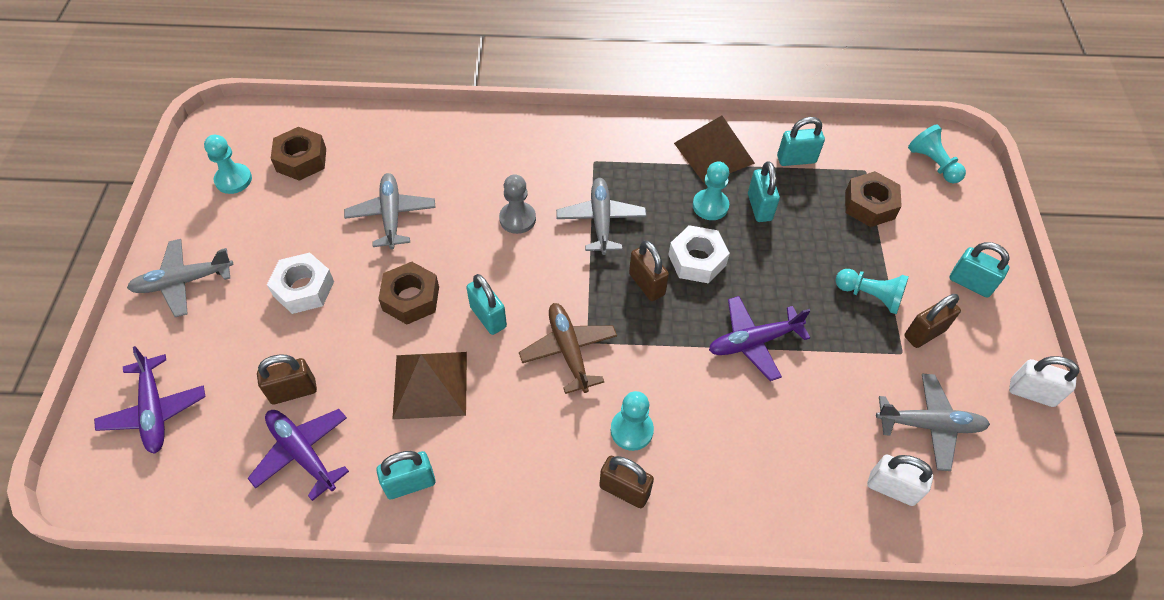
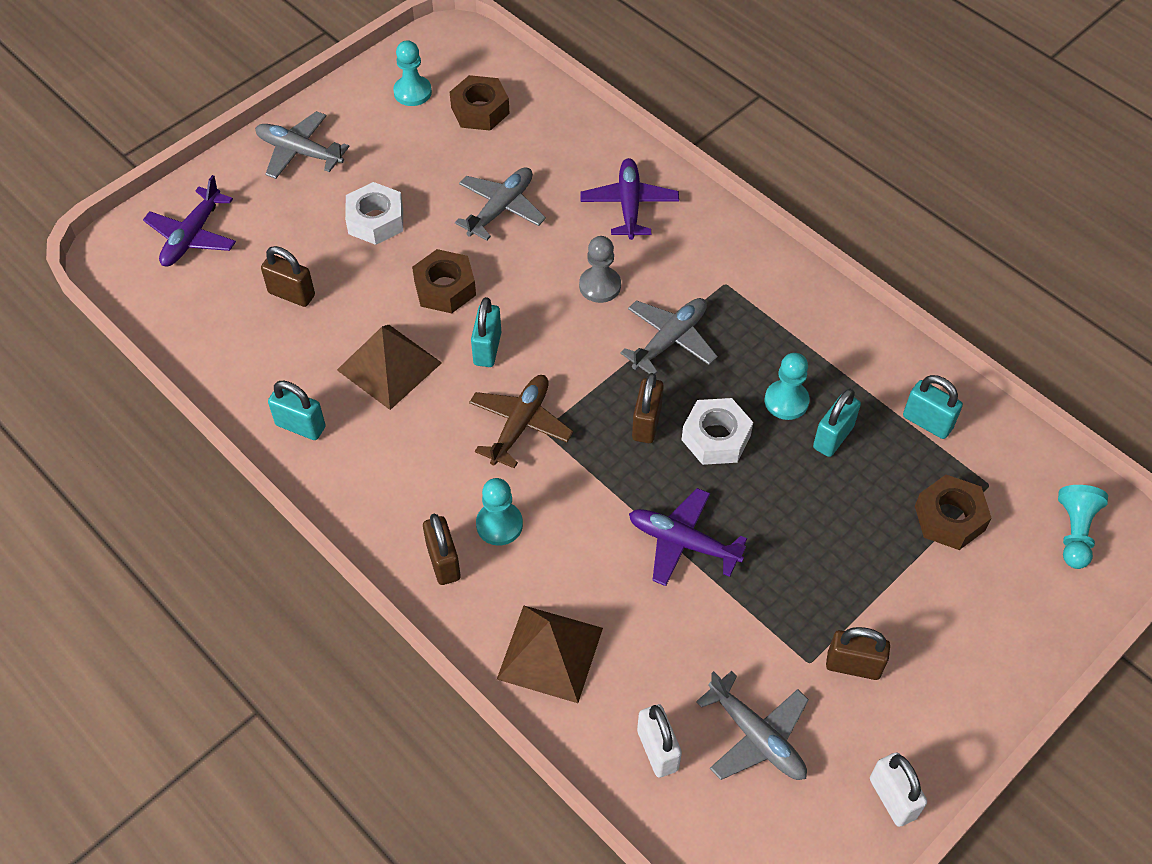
camera: 45 degrees right, 0 degrees up
purple plane [247,409,349,501] -> purple plane moved to [581,158,679,240]
brown pyramid [674,116,755,183] -> brown pyramid moved to [497,606,603,703]
turquoise pawn [836,269,909,314] -> none
turquoise padlock [950,242,1010,298] -> none

